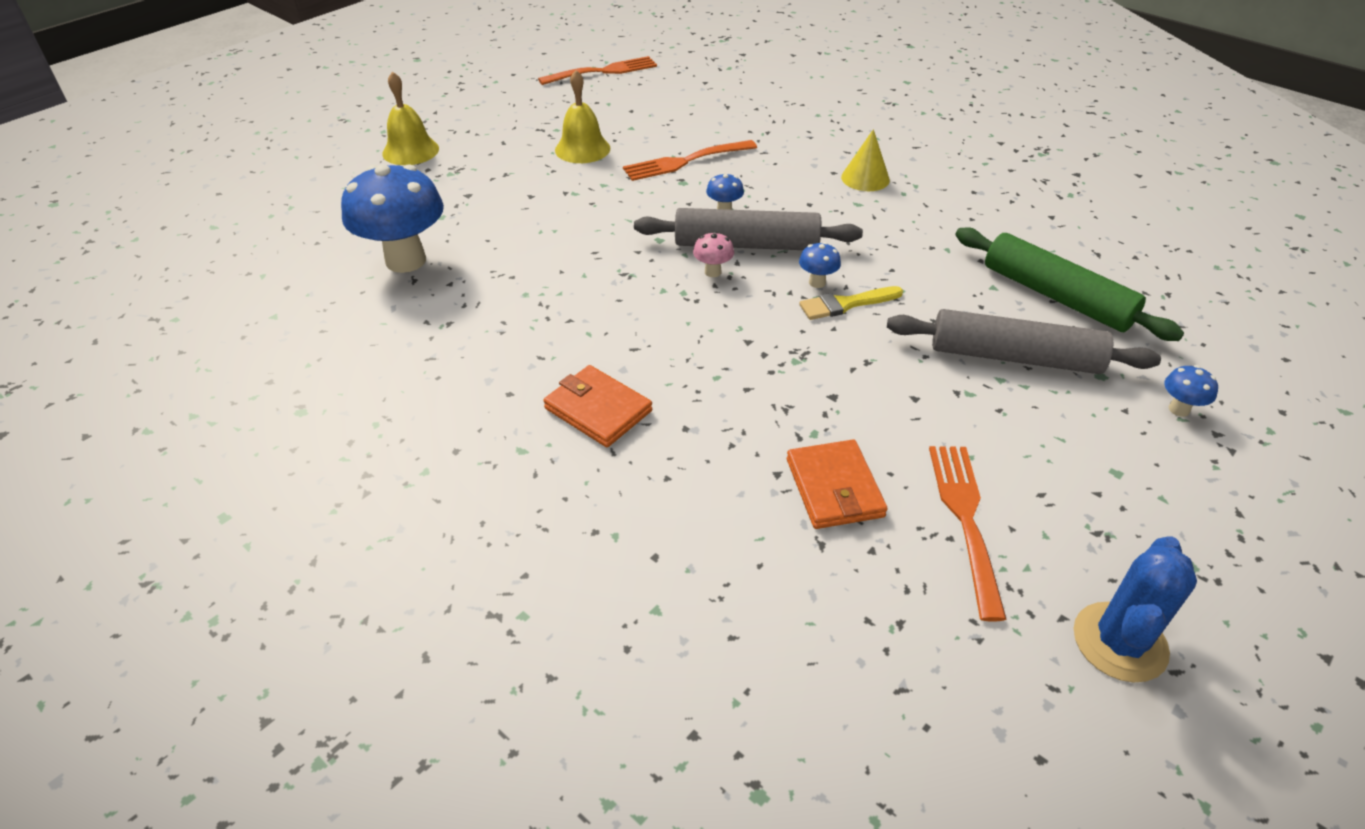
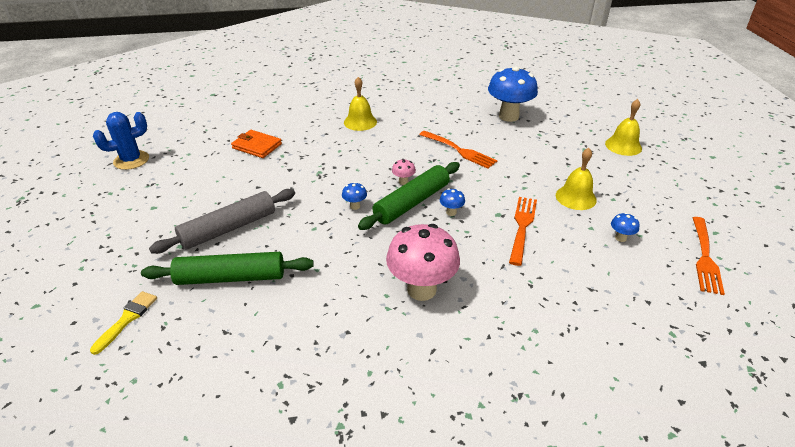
camera: 130 degrees right, 5 degrees down
orange wallet [543,365,652,447] -> yellow bell [344,77,377,131]
grey rolling pin [634,208,863,250] -> green rolling pin [358,162,460,230]
yellow brush [799,286,903,320] -> yellow brush moved to [90,291,157,355]
yellow cone [841,129,890,191] -> pink mushroom [386,224,460,301]
orange fork [929,446,1007,621] -> orange fork moved to [419,131,497,169]
blue cactus [1074,536,1197,682] -> blue cactus turned 75 degrees clockwise [93,112,149,170]
blue mushroom [1164,365,1218,417] -> blue mushroom moved to [611,213,640,242]

